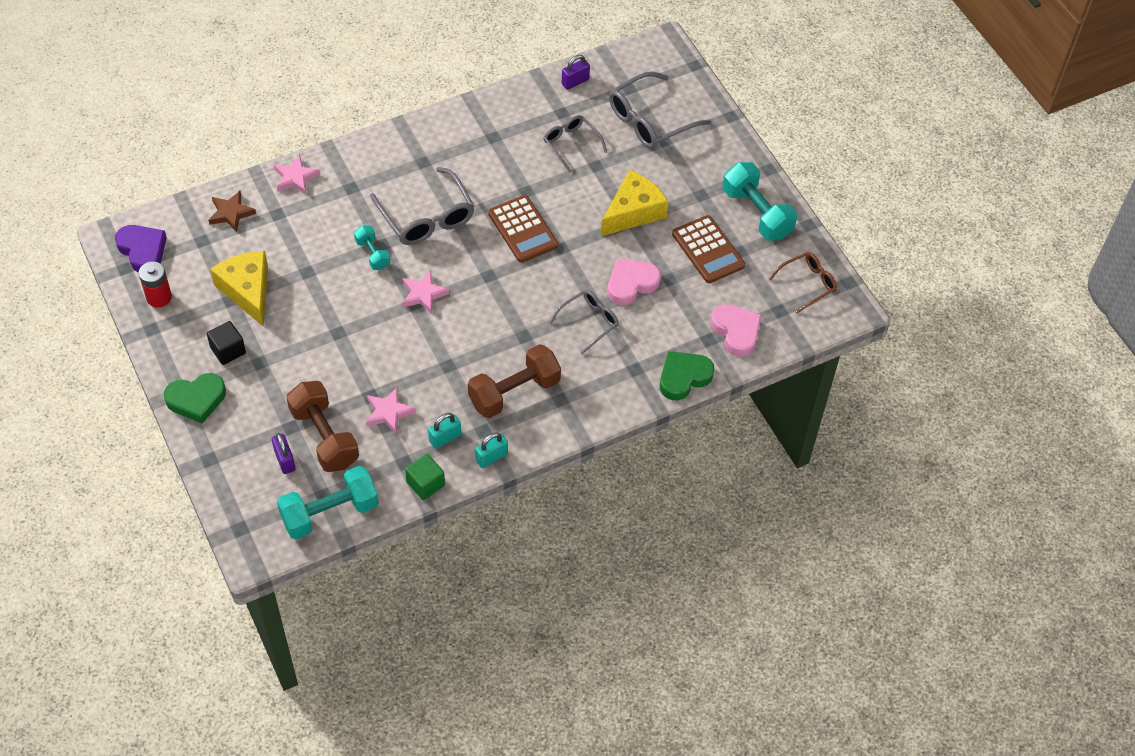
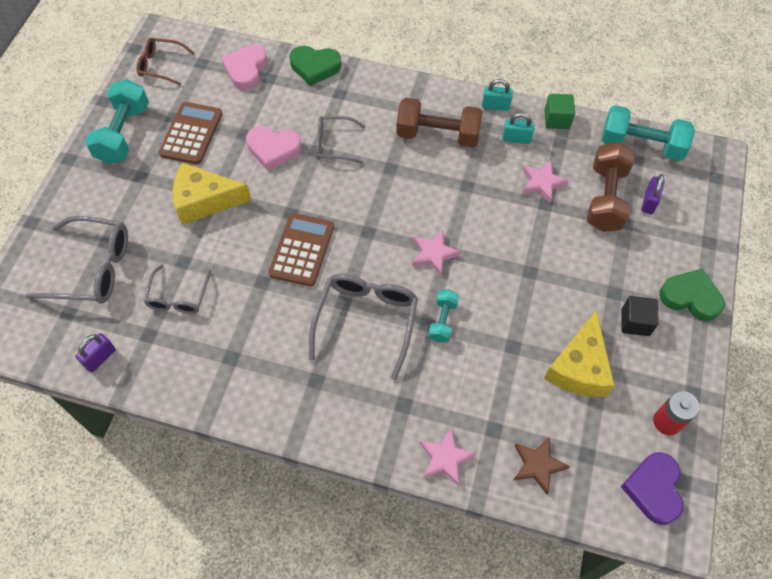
camera: 135 degrees left, 5 degrees up
purple padlock [562,55,590,90] -> purple padlock turned 60 degrees counterclockwise [76,333,116,372]

